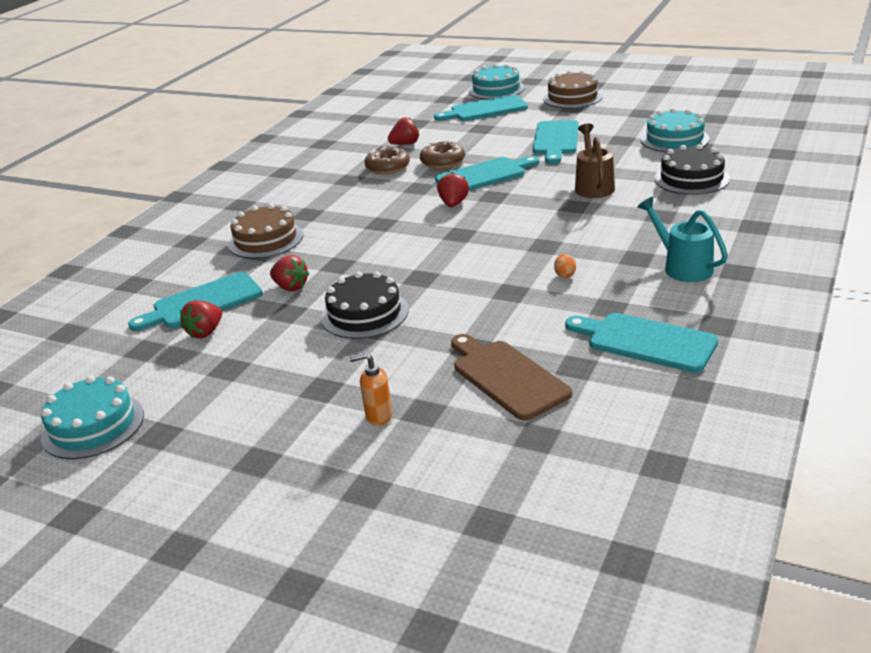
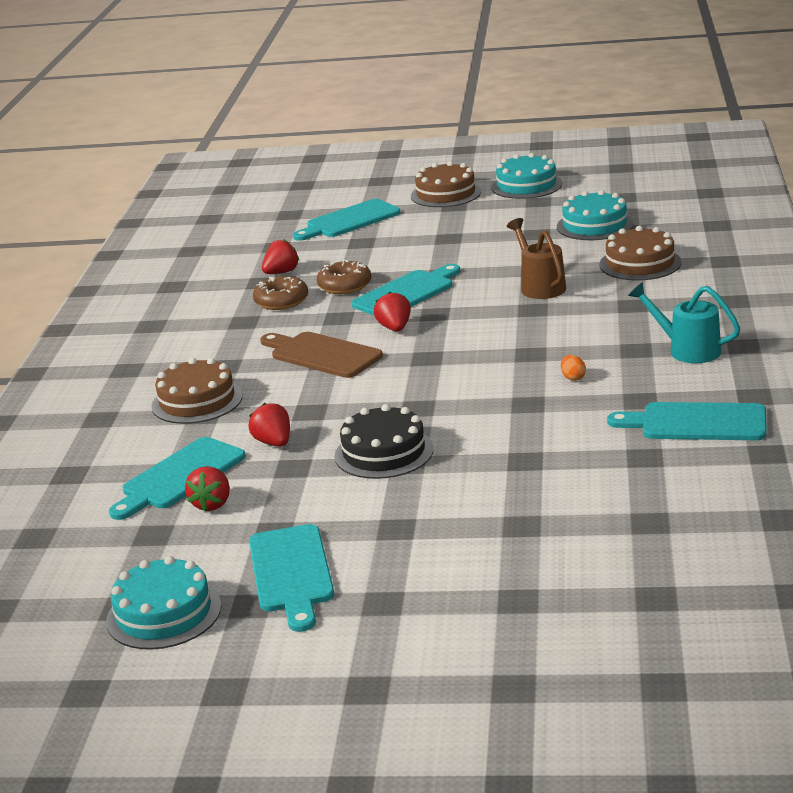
camera: 20 degrees left, 5 degrees down
red strawberry [270,255,309,291] -> red strawberry turned 135 degrees counterclockwise [248,403,290,447]
orange soap dispenser [349,353,392,426] -> none
brown cutting board [451,334,572,421] -> brown cutting board moved to [260,332,383,378]
turquoise cake [468,64,525,99] -> turquoise cake moved to [491,153,562,199]
turquoise cutting board [533,120,579,164] -> turquoise cutting board moved to [249,524,334,632]
black cake [654,144,730,195] -> brown cake [599,226,681,281]

